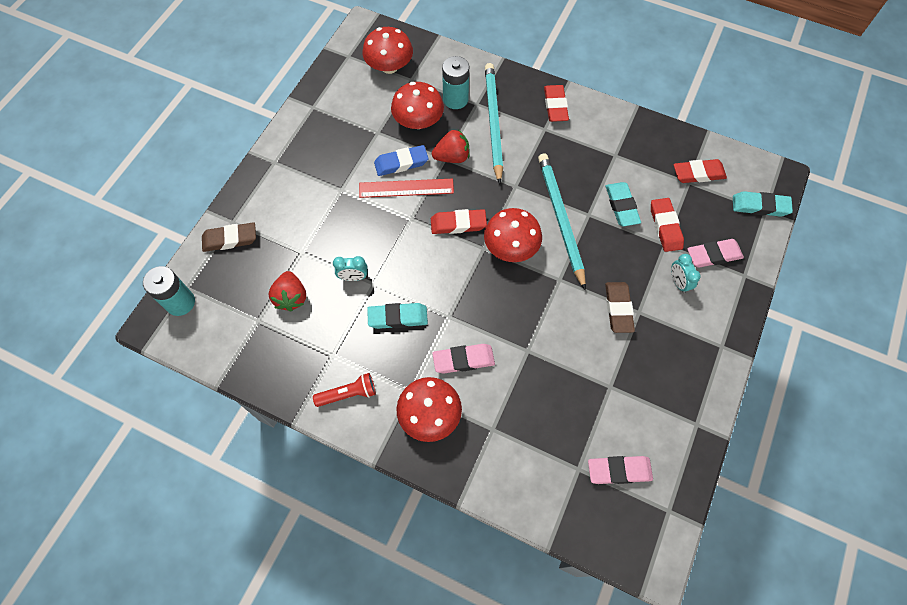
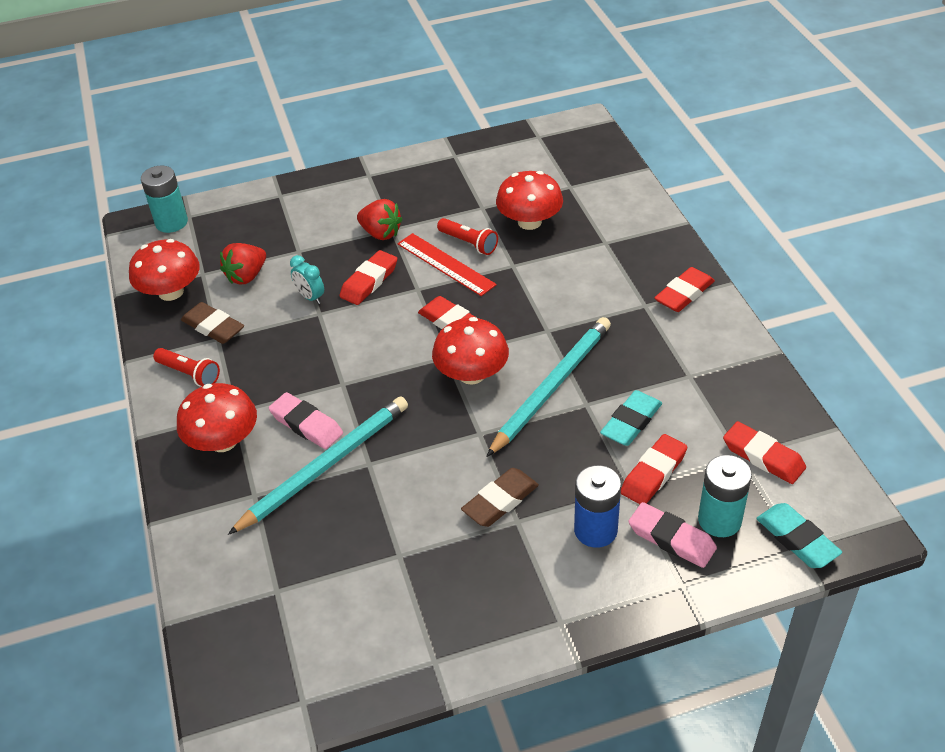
camera: 50 degrees right, 20 degrees down
brown eraser [202,222,256,252] -> brown eraser moved to [181,302,244,344]
red mushroom [363,27,413,74] -> red mushroom moved to [129,239,200,301]
turquoise eraser [367,303,428,329] -> none
blue eraser [374,145,428,176] -> red flashlight [437,218,498,255]
red strawberry [432,129,470,163] -> red strawberry moved to [357,199,403,240]
turquoise battery [442,56,469,109] -> turquoise battery moved to [698,455,752,537]
turquoise pencil [485,63,503,184] -> turquoise pencil moved to [228,397,408,535]
pink eraser [588,456,653,484] -> none
turquoise clock [671,254,701,293] -> blue battery [574,465,621,548]
none -> red eraser [340,250,397,305]

